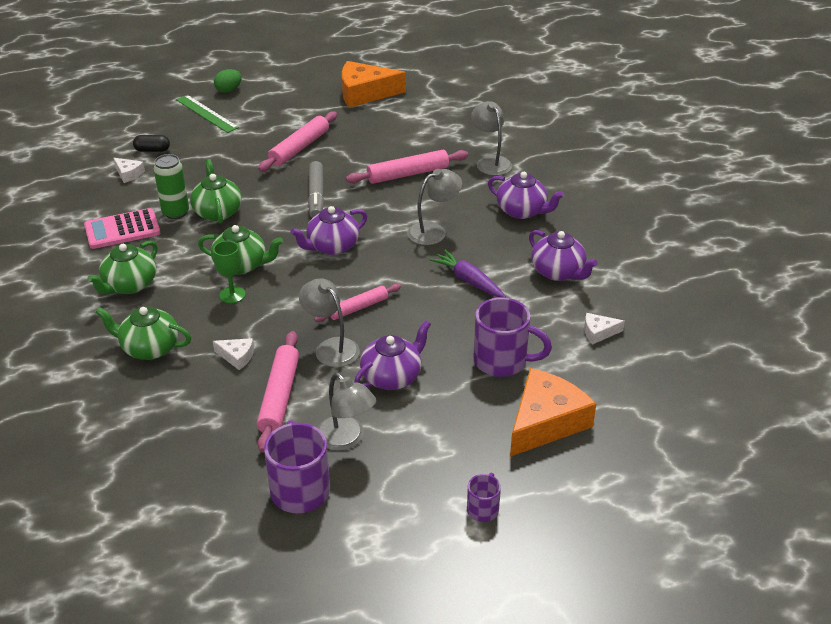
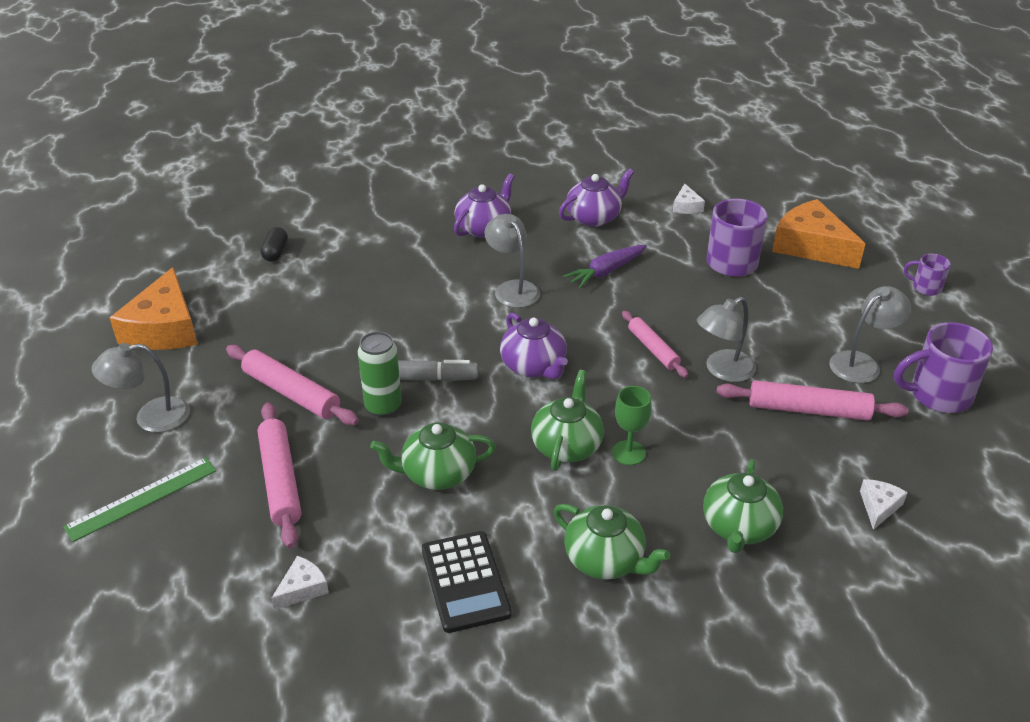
camera: 85 degrees left, 0 degrees up
pink calculator [84,208,160,249] -> black calculator [422,531,512,633]
black capsule [133,135,170,152] -> black capsule moved to [261,227,288,262]
green can [154,154,189,219] -> green can moved to [358,332,402,417]
white cheese [213,338,254,370] -> white cheese moved to [860,479,908,530]
green egg [214,69,242,93] -> none
pink rolling pin [346,150,468,184] -> pink rolling pin moved to [258,403,301,548]
purple teapot [354,321,431,390] -> none
grey lamp [471,101,512,176] -> grey lamp moved to [91,343,190,433]

